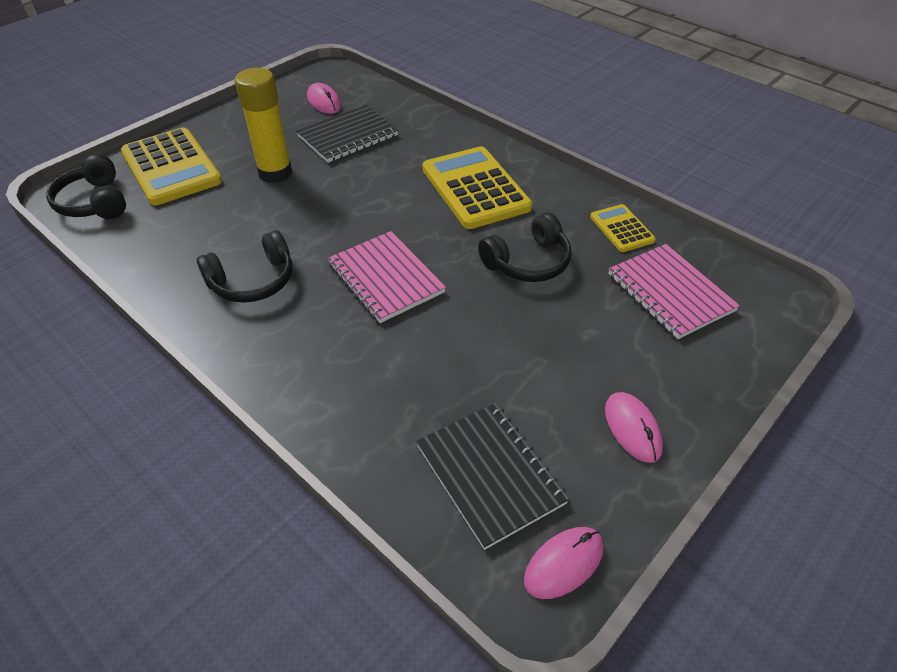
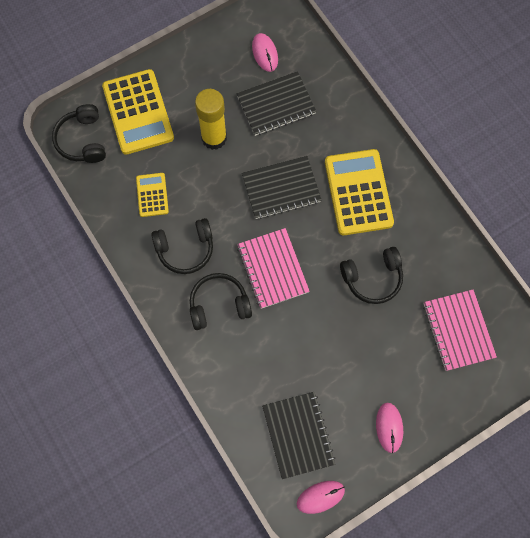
camera: 15 degrees right, 25 degrees up
yellow calculator [590,204,656,252] -> yellow calculator moved to [136,173,169,217]
none -> black headphones [190,273,252,330]
none -> black notebook [242,156,322,219]

